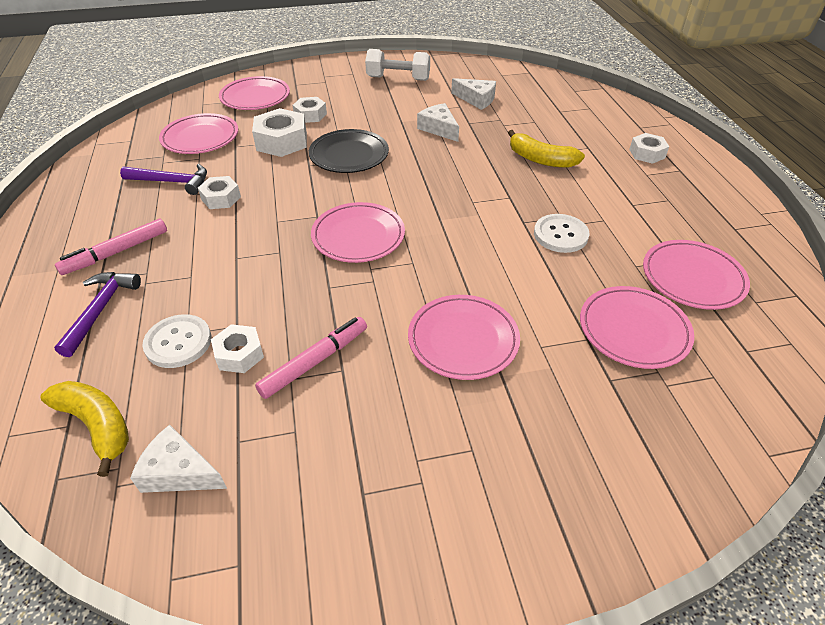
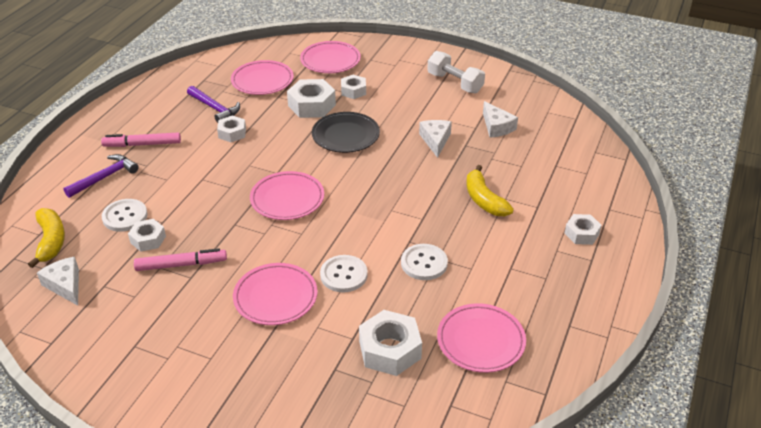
camera: 35 degrees right, 5 degrees down
pink plate [580,286,694,369] -> white nut [359,310,422,376]
none -> white button [320,255,368,293]

